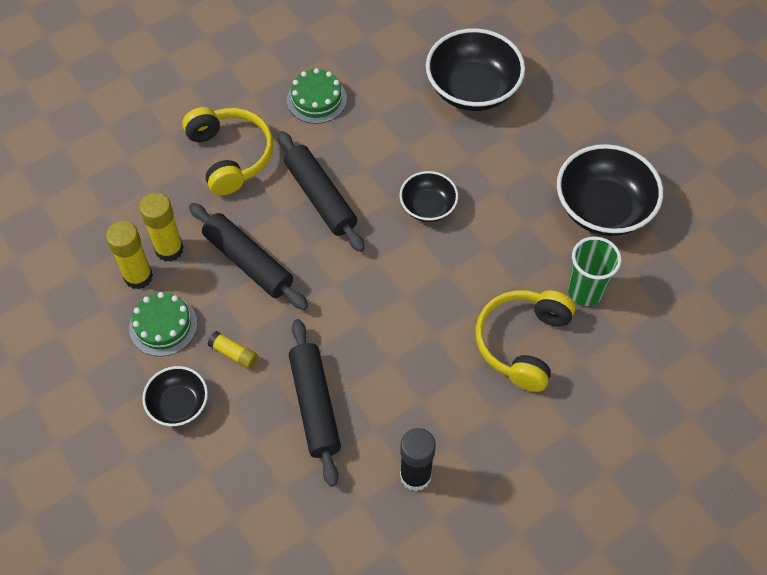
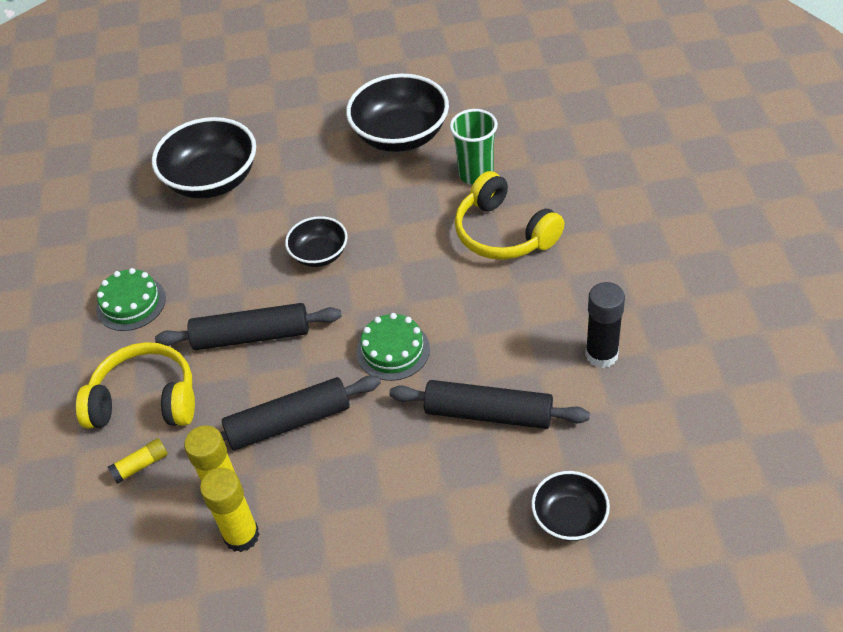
camera: 60 degrees left, 10 degrees down
green cake [129,292,197,357] -> green cake moved to [357,313,430,381]
black bowl [142,366,208,426] -> black bowl moved to [531,471,610,541]
yellow glue stick [208,331,258,369] -> yellow glue stick moved to [107,438,168,484]

